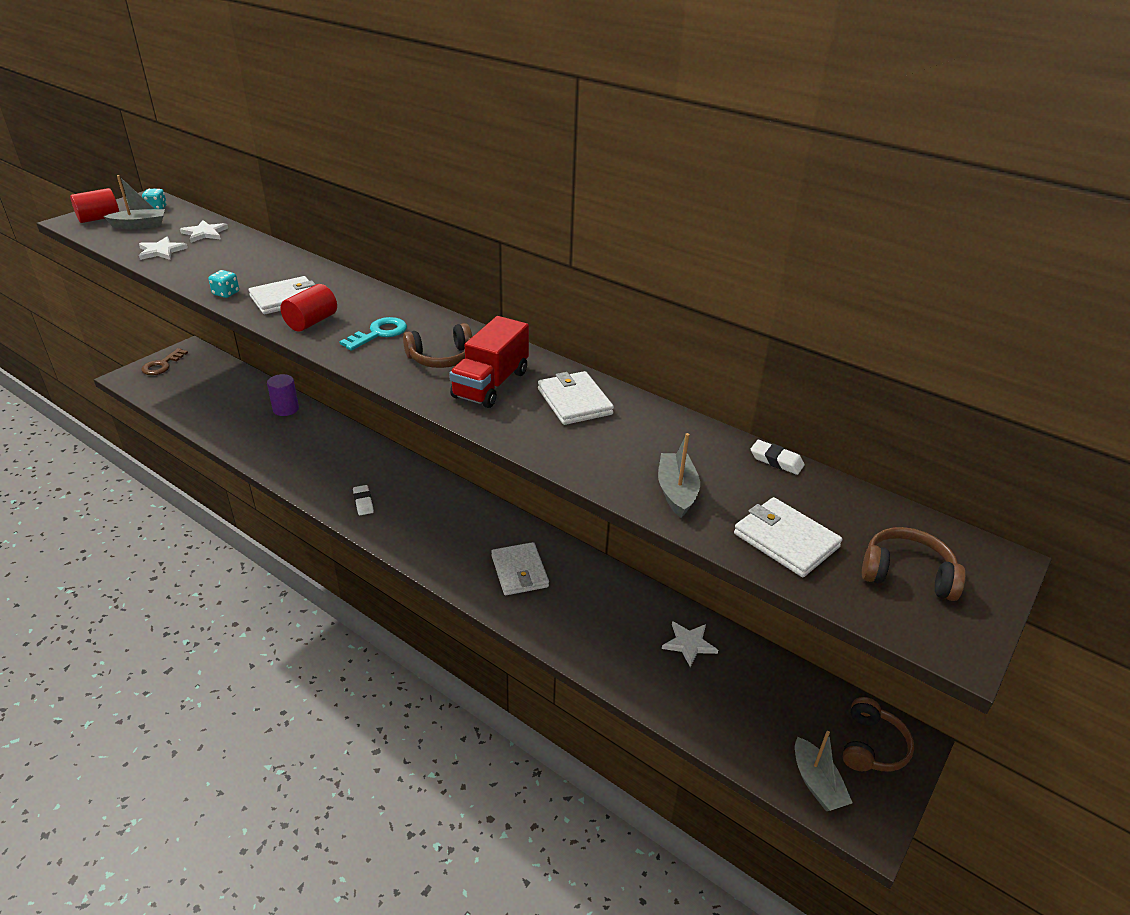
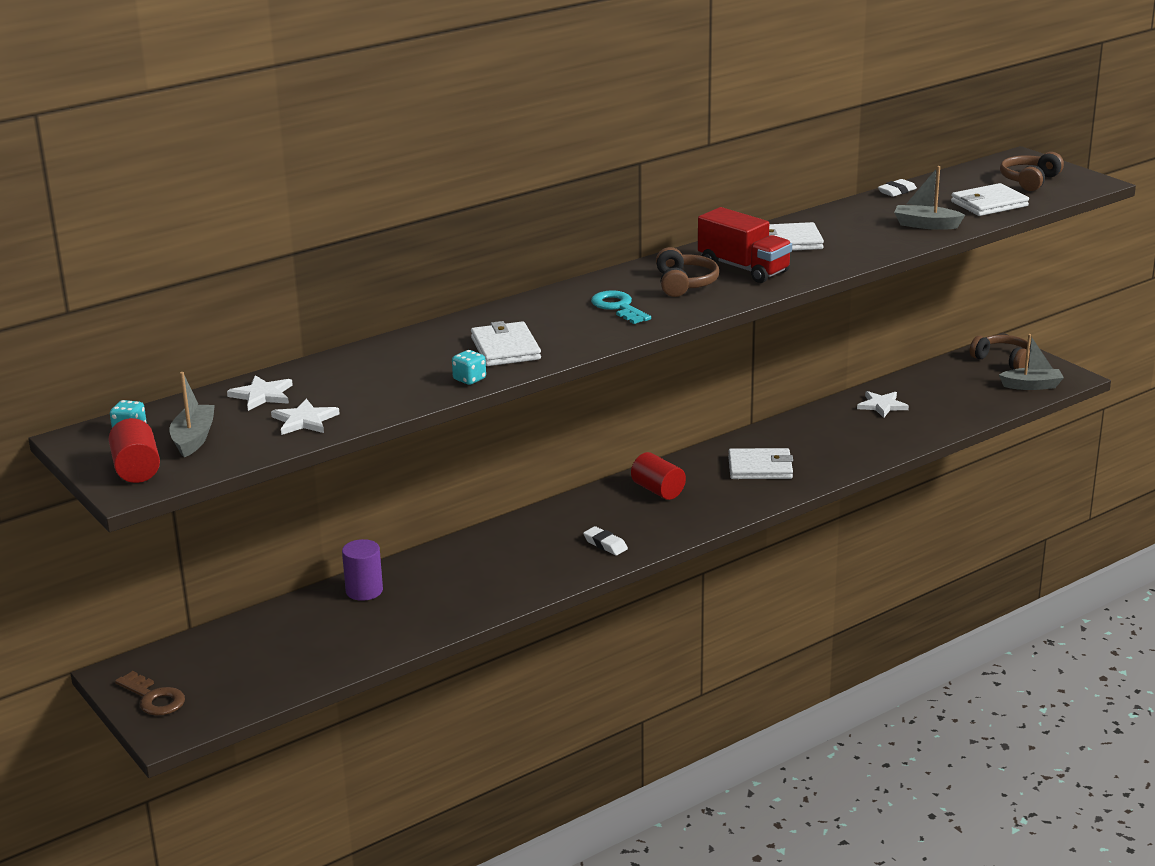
camera: 70 degrees left, 10 degrees down
red cylinder [280,284,337,332] -> red cylinder moved to [631,452,686,500]
white eraser [353,485,374,515] -> white eraser turned 45 degrees clockwise [583,526,628,555]

